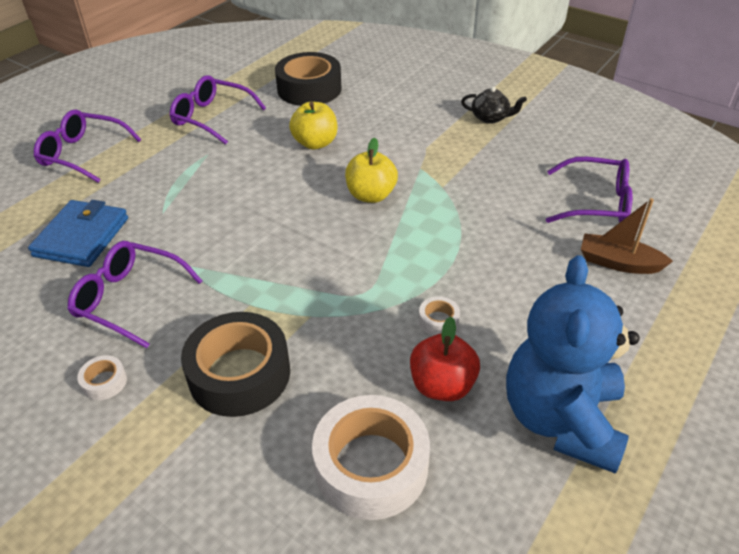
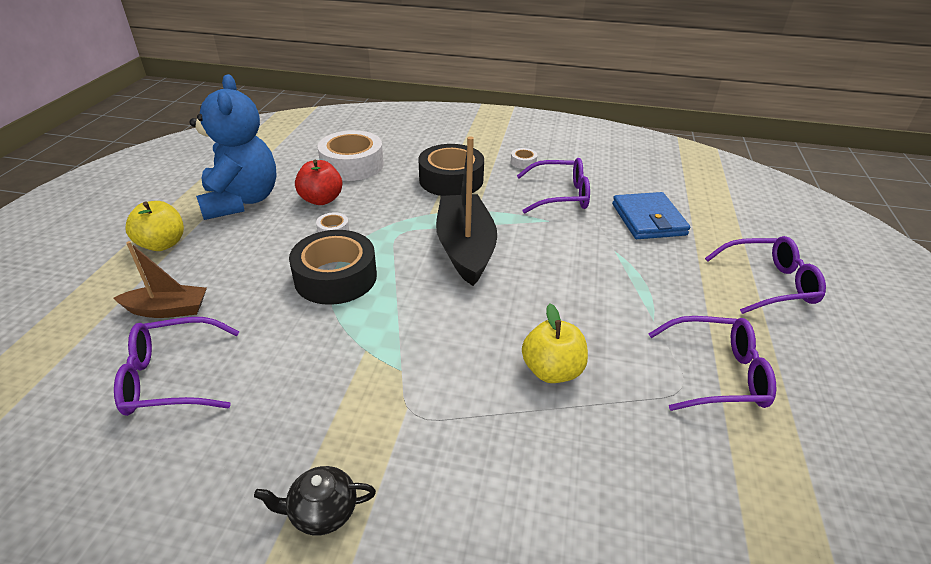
camera: 155 degrees right, 5 degrees down
black tape [275,52,342,106] -> black tape moved to [289,230,377,305]
yellow apple [345,138,398,203] -> yellow apple moved to [125,201,184,251]
none -> black boat [436,136,497,286]

